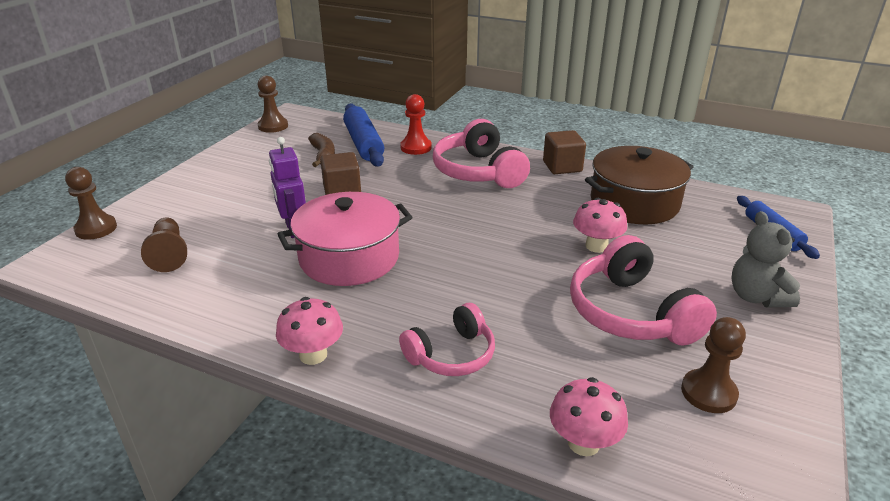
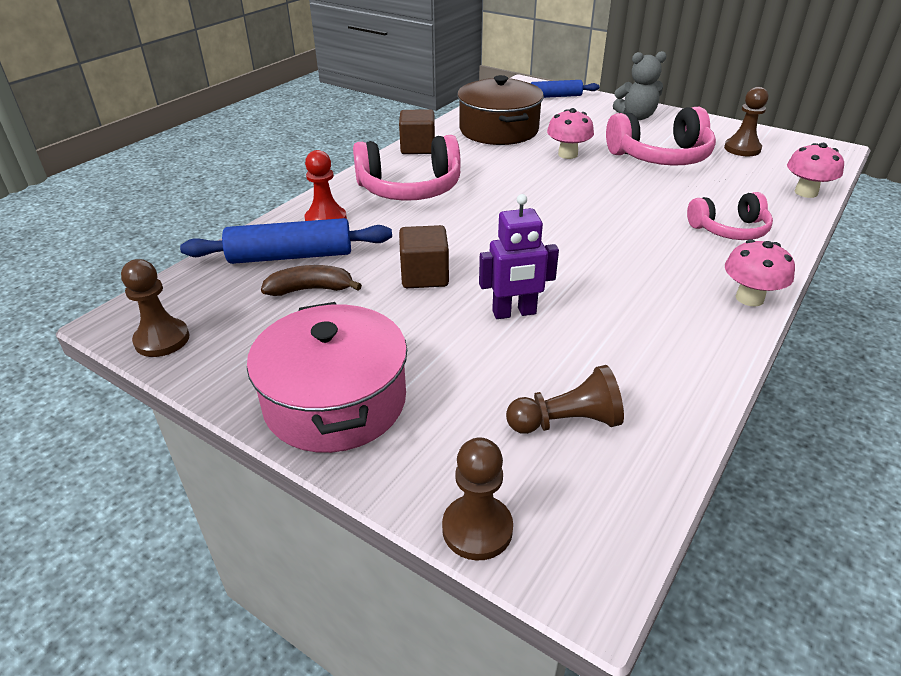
camera: 80 degrees left, 5 degrees up
pink pot [278,192,412,286] -> pink pot moved to [247,302,407,453]
pink headphones [399,303,495,376] -> pink headphones turned 105 degrees clockwise [687,192,773,240]

